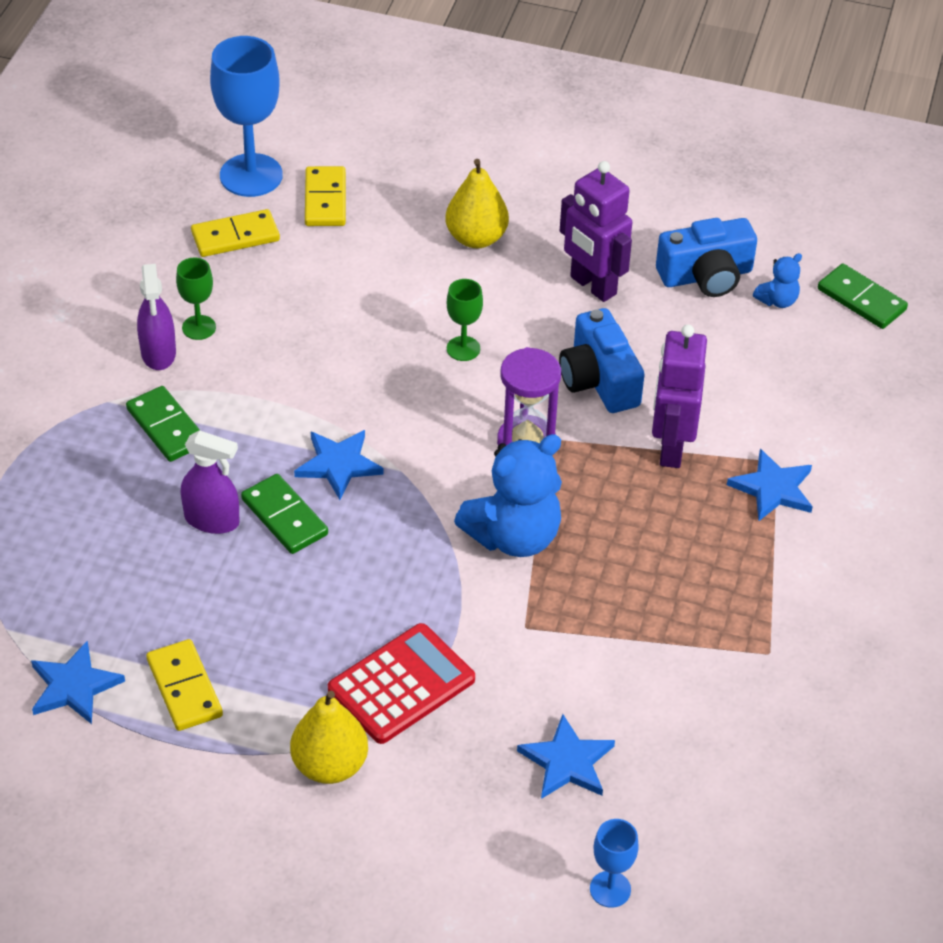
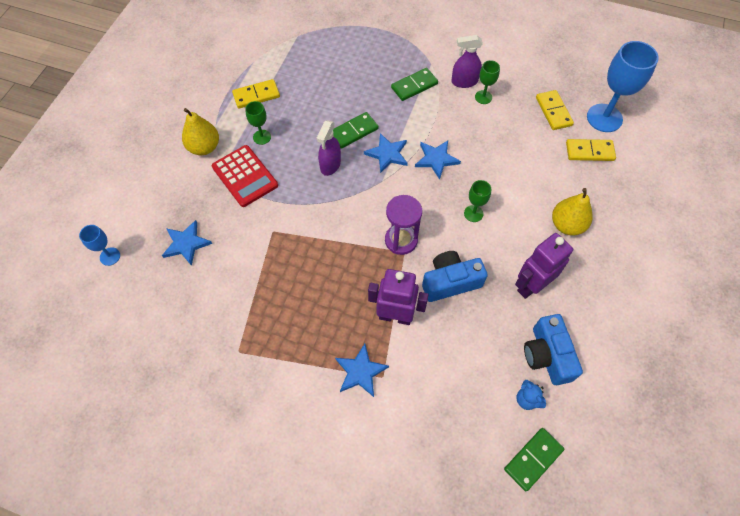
camera: 95 degrees right, 15 degrees up
blue star [31,641,125,724] -> blue star moved to [415,140,461,179]
purple spray bottle [181,430,240,534] -> purple spray bottle moved to [317,120,341,176]
blue teddy bear [454,434,562,557] -> none
none -> green goblet [245,101,271,145]

